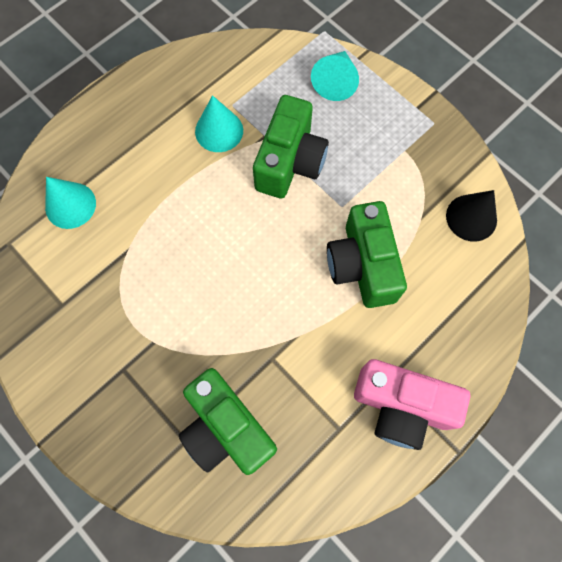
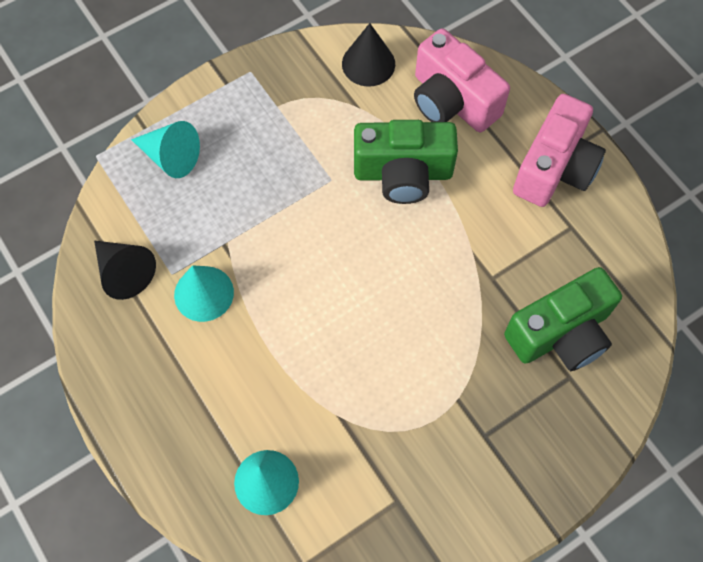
camera: 80 degrees left, 5 degrees down
green camera [253,95,329,198] -> none
none -> black cone [94,241,156,300]
none -> pink camera [414,28,510,132]

